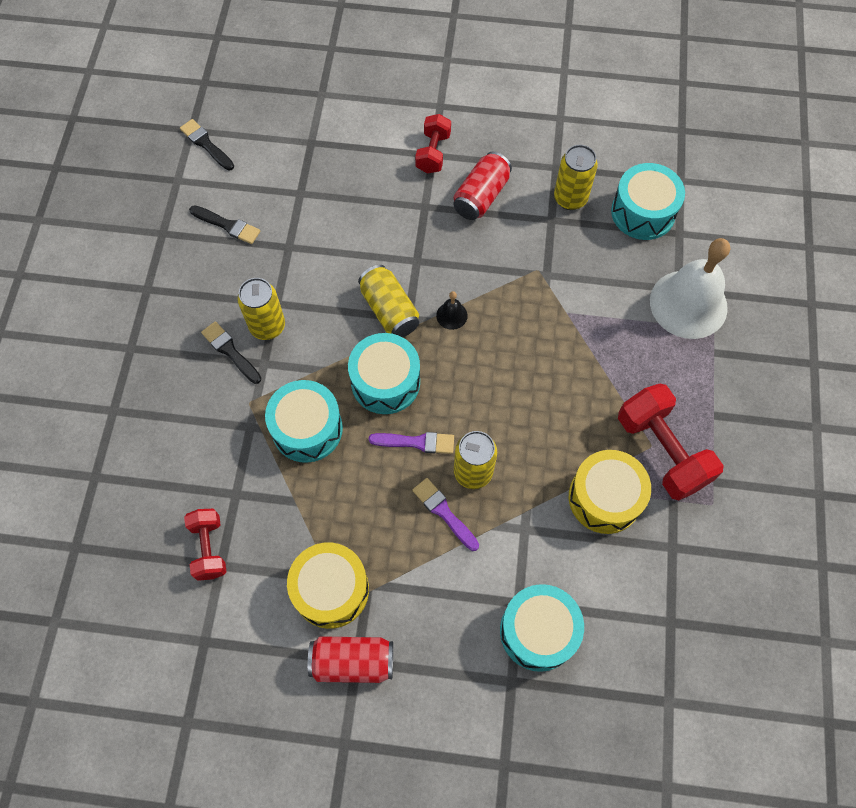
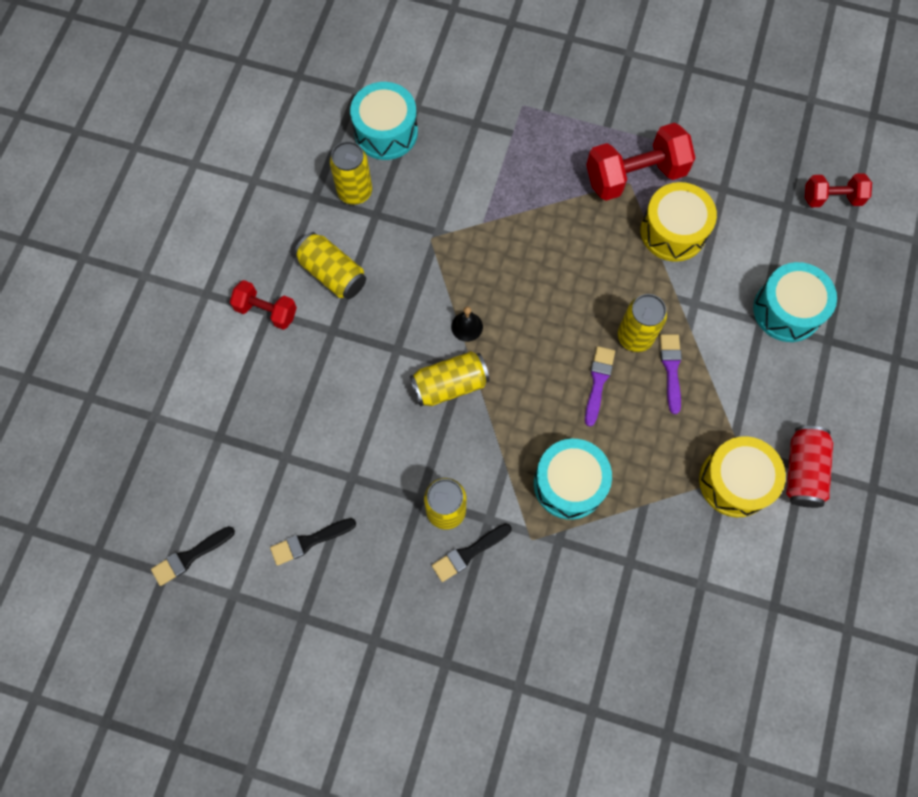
camera: 80 degrees left, 5 degrees up
red dumbbell [184,509,227,581] -> red dumbbell moved to [805,173,872,207]
black brush [189,205,260,244] -> black brush turned 150 degrees counterclockwise [270,518,356,566]
turquoise drum [348,333,420,414] -> none
purple brush [412,478,479,551] -> purple brush turned 120 degrees clockwise [660,334,682,414]
red can [453,152,512,220] -> yellow can [294,232,366,299]
white bell [650,238,730,339] -> none

